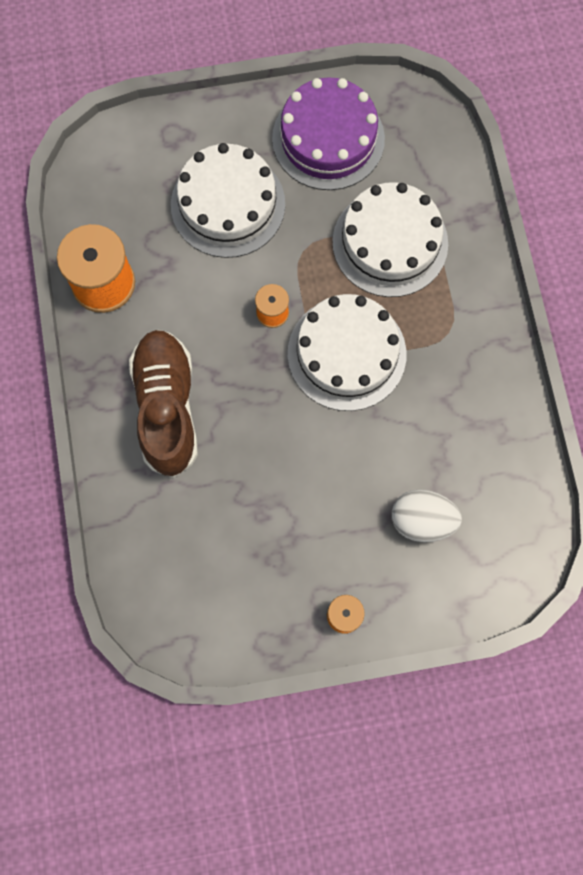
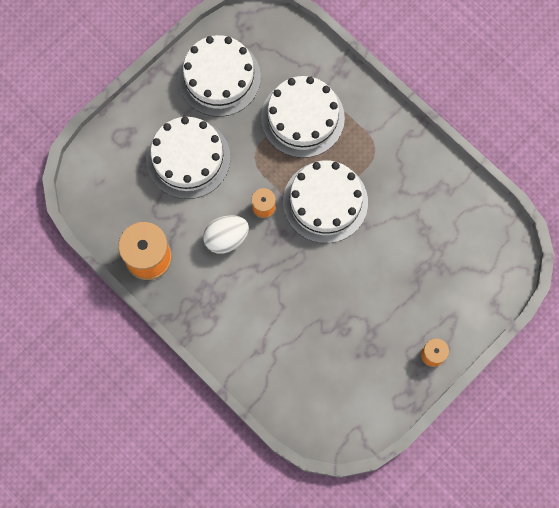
camera: 35 degrees left, 0 degrees up
brown shoe [129,330,198,478] -> none
purple cake [272,77,385,190] -> white cake [178,35,261,117]
white egg [392,489,462,542] -> white egg moved to [203,215,249,254]

